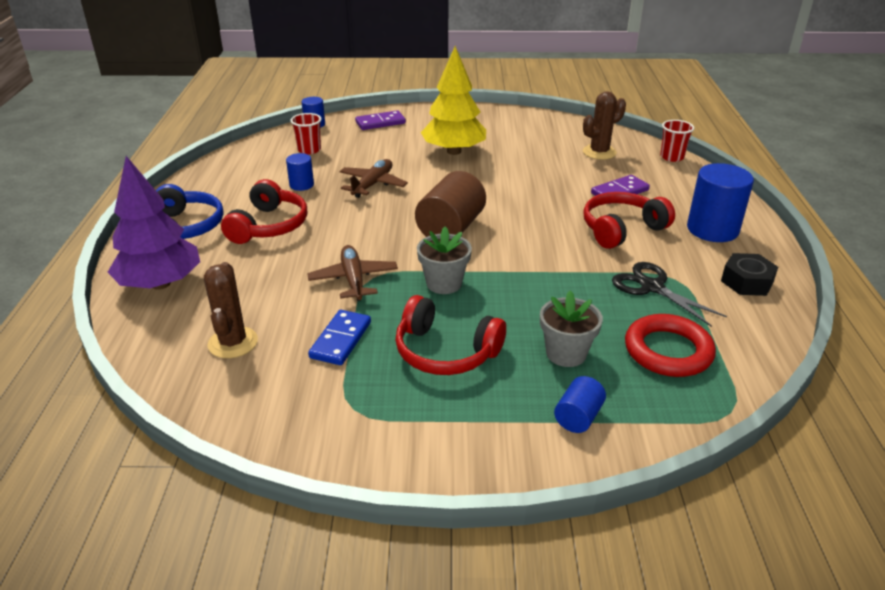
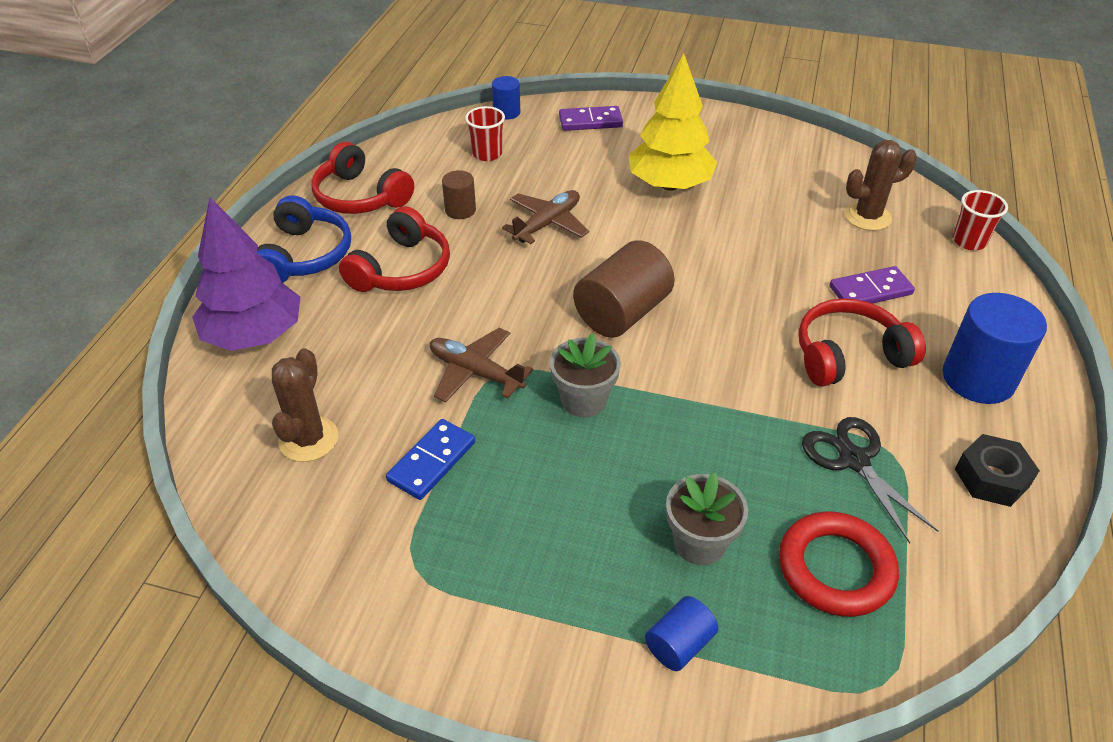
camera: 15 degrees right, 10 degrees up
blue cylinder [286,153,314,191] -> brown cylinder [442,170,476,219]
brown plane [307,245,398,301] -> brown plane turned 60 degrees counterclockwise [430,328,533,402]
red headphones [395,295,506,375] -> red headphones moved to [311,142,414,214]

